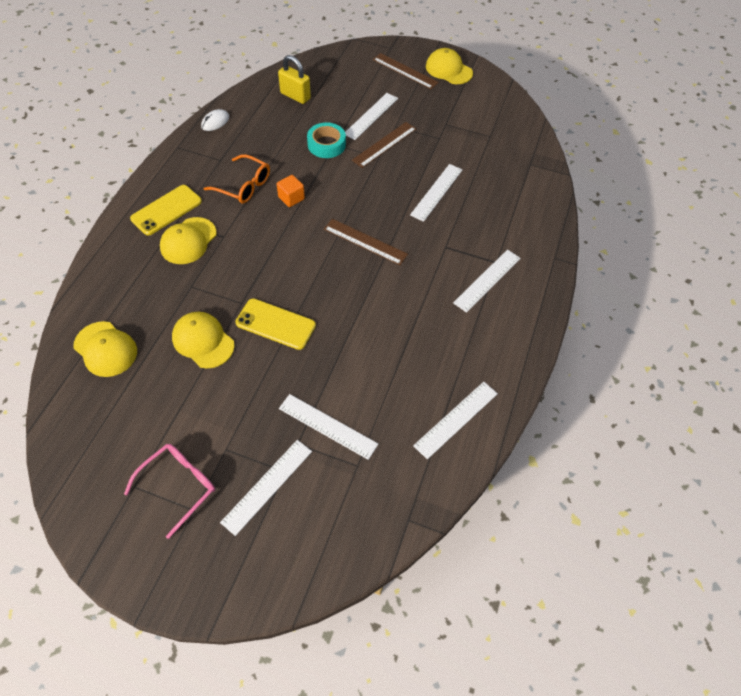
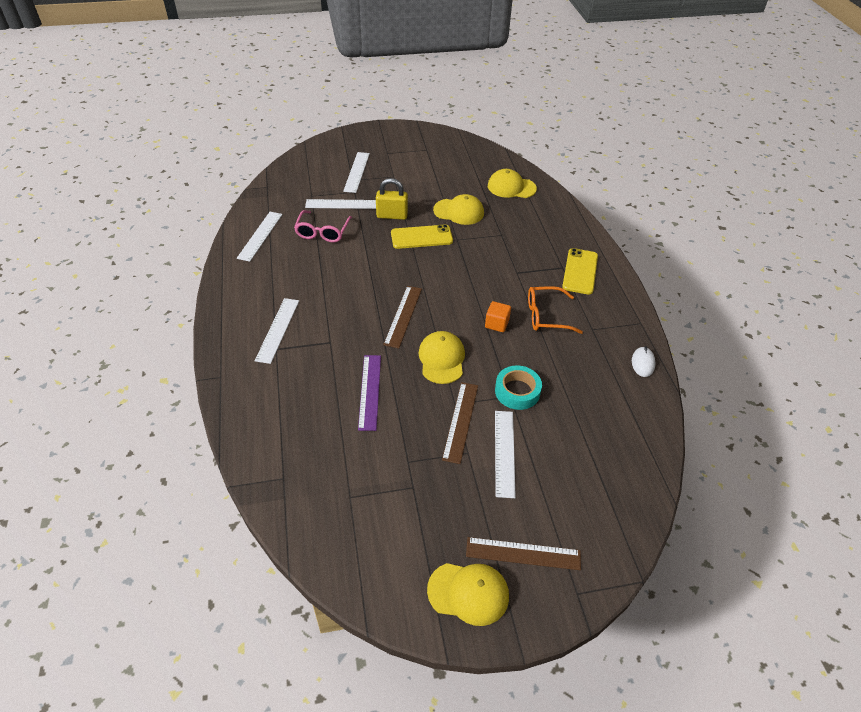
camera: 150 degrees right, 10 degrees down
pink glasses [124,444,215,539] -> pink glasses moved to [294,210,352,242]
yellow cap [160,217,217,264] -> yellow cap moved to [418,331,465,384]
yellow padlock [278,55,311,104] -> yellow padlock moved to [376,178,408,220]
brown ruler [324,219,408,265] -> brown ruler turned 75 degrees counterclockwise [383,286,422,348]
white ruler [410,164,463,222] -> purple ruler [358,355,381,431]

